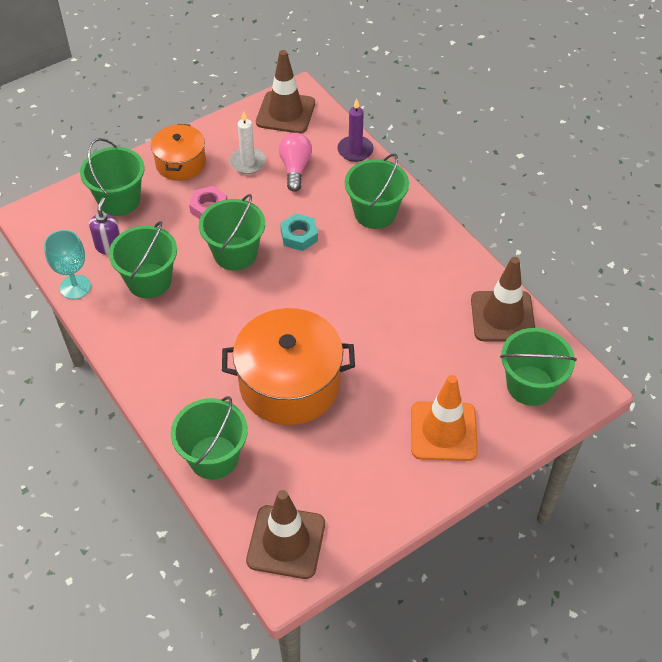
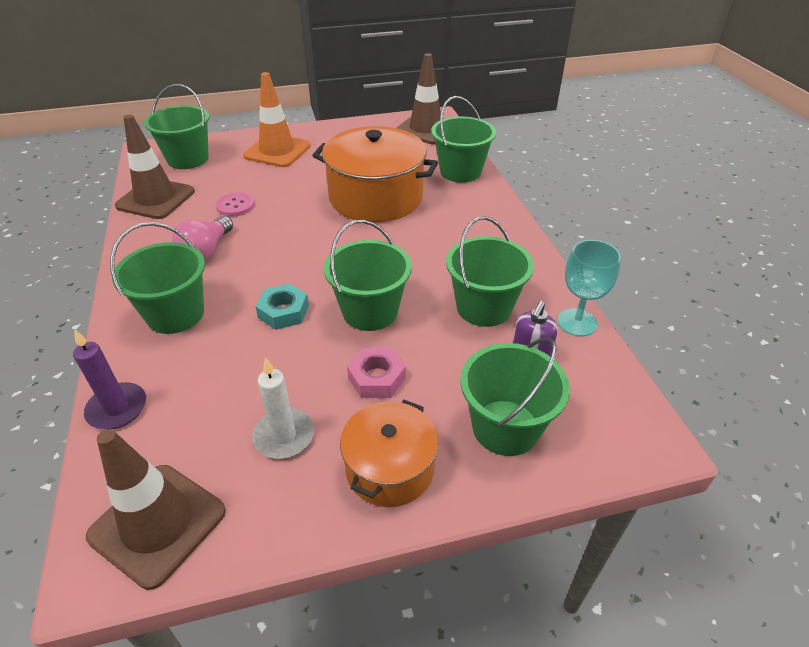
camera: 160 degrees left, 10 degrees down
pink light bulb [279,133,312,192] -> pink light bulb moved to [172,216,233,260]
none -> pink button [215,192,255,217]

